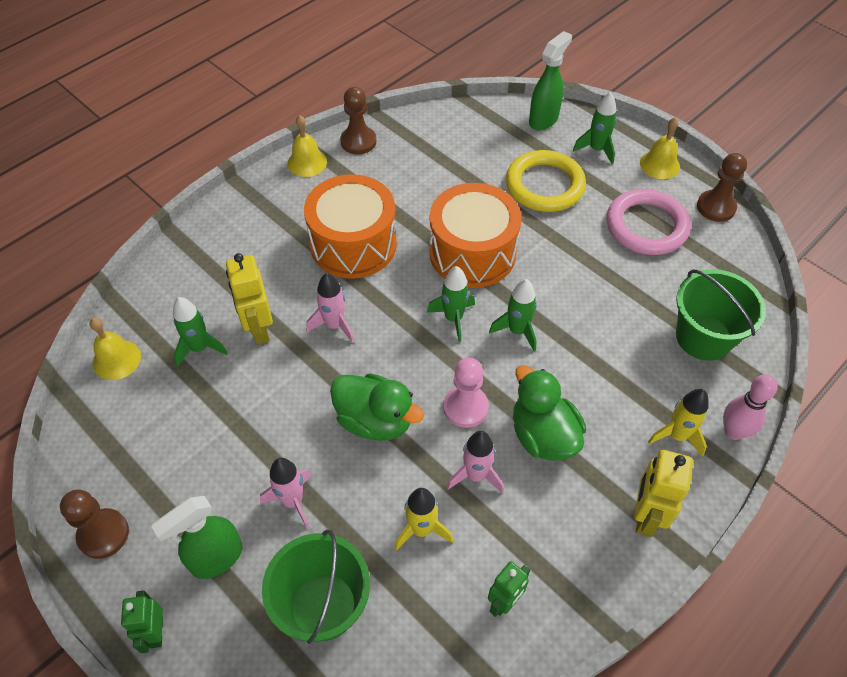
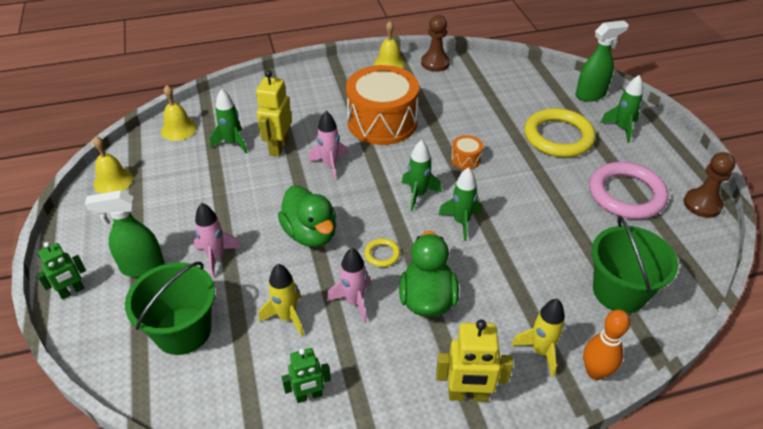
camera: 30 degrees right, 10 degrees down
brown pawn [60,489,129,559] -> none
green robot [121,591,163,653] -> green robot turned 150 degrees counterclockwise [37,242,86,300]
orange drum [429,183,522,288] -> orange drum [451,135,483,169], size x0.41
pink pawn [443,358,489,428] -> yellow ring [364,238,400,267]
yellow robot [634,450,693,537] -> yellow robot turned 135 degrees counterclockwise [436,319,513,402]
yellow bell [640,117,680,179] -> yellow bell moved to [93,136,133,194]
pink bowling pin [723,374,778,440] -> orange bowling pin [583,310,630,380]

